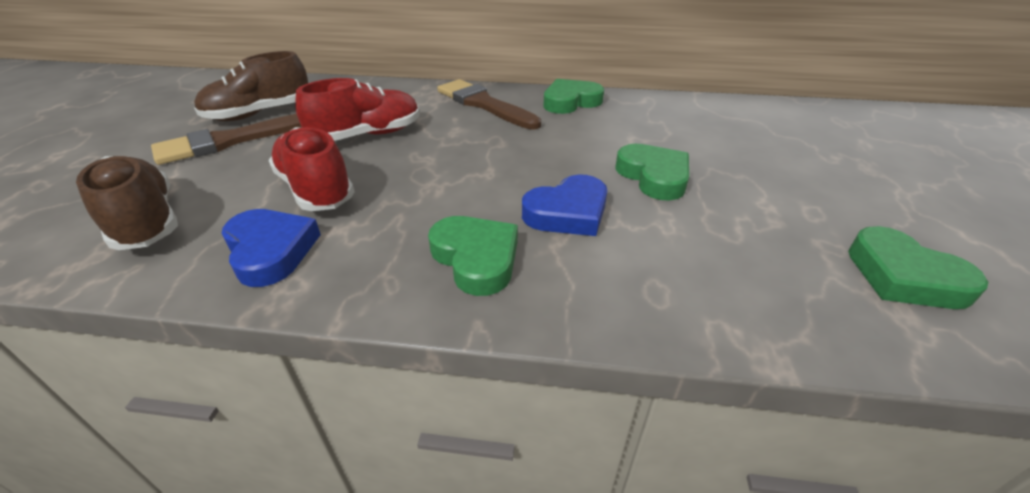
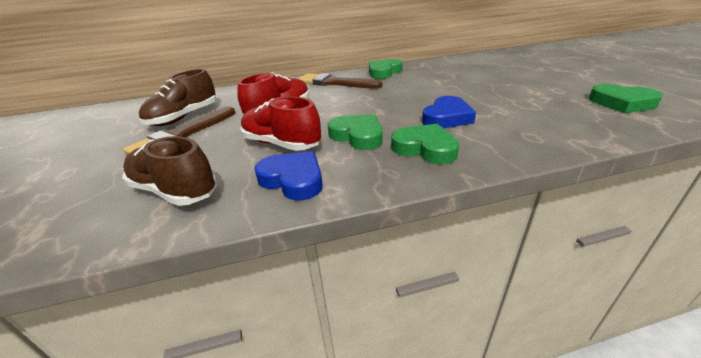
camera: 20 degrees left, 5 degrees down
green heart [616,144,689,201] -> green heart moved to [328,114,383,150]

